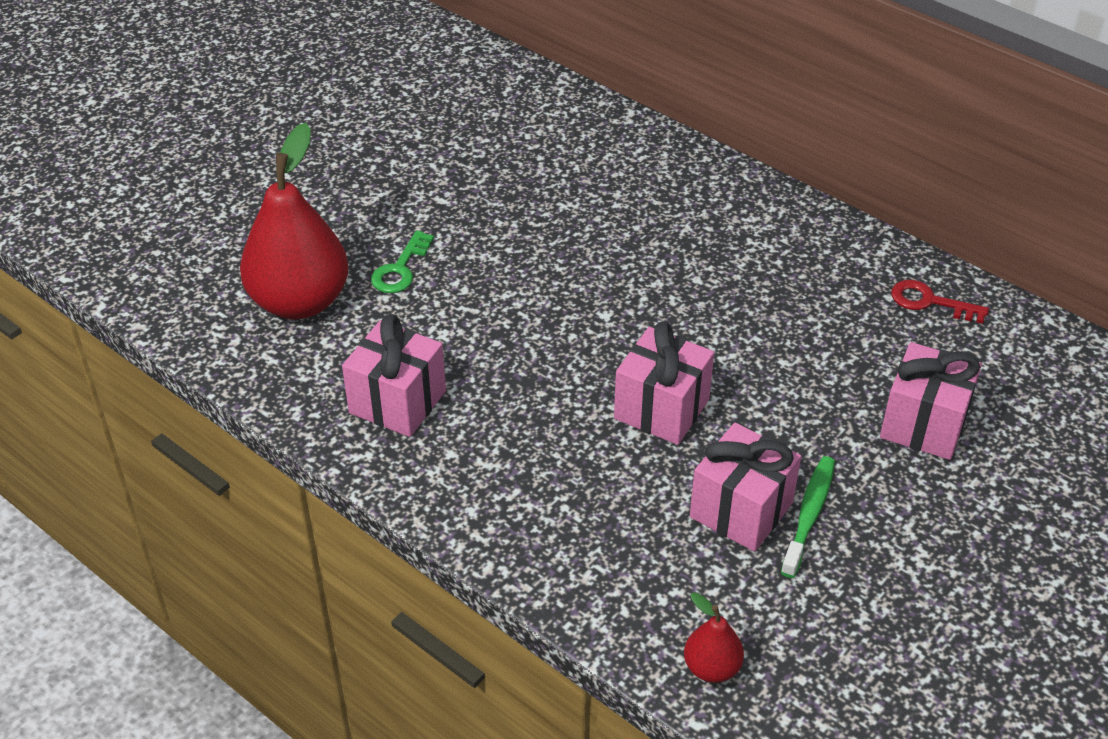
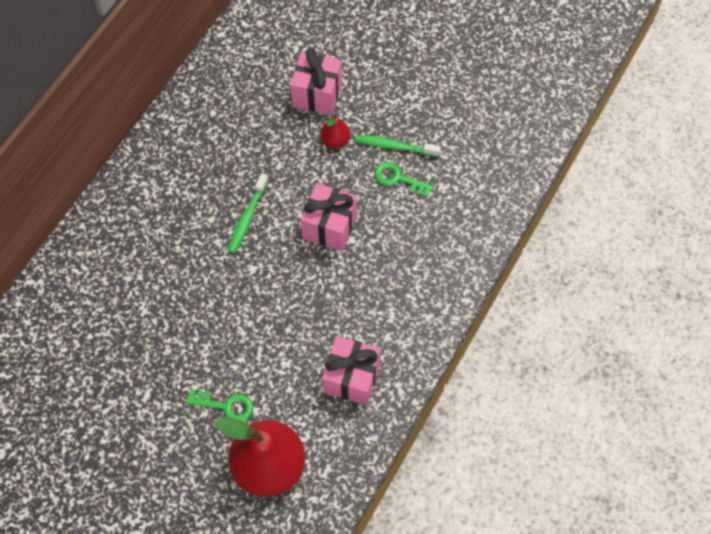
camera: 100 degrees left, 20 degrees up
red pear [684,592,744,683] -> red pear moved to [321,114,350,148]
pink gift [690,422,801,552] -> green key [374,162,434,197]
red key [891,280,989,324] -> none
none -> green toothbrush [227,173,268,254]

